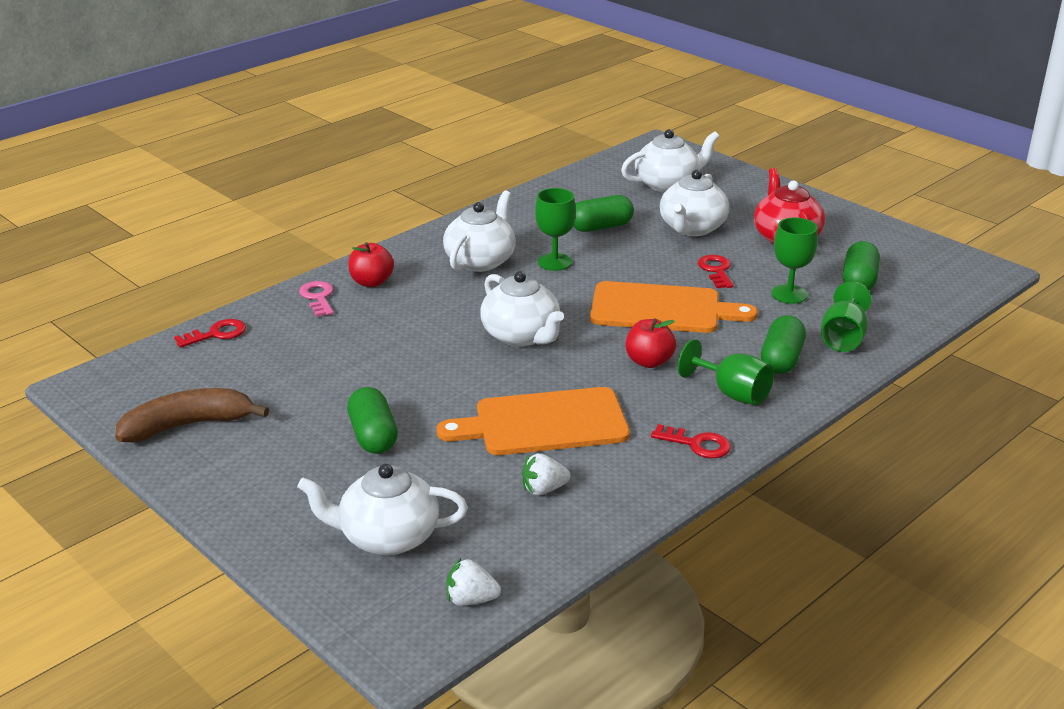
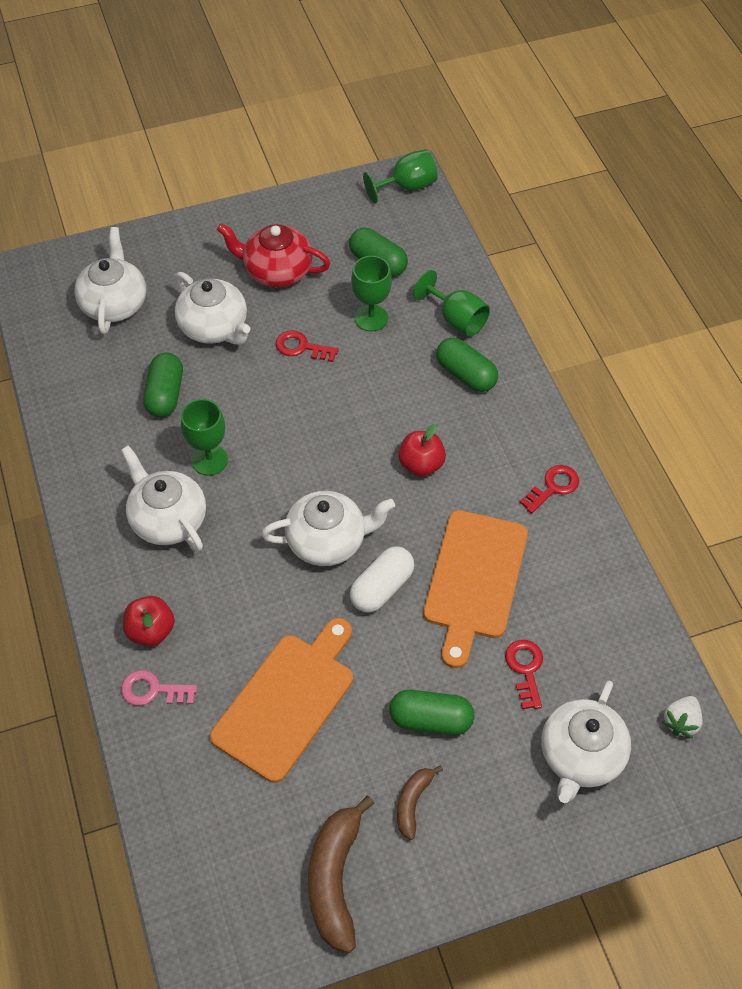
camera: 65 degrees left, 25 degrees up
red key [174,319,246,348] -> red key moved to [505,640,543,709]
white strawberry [522,453,570,495] -> none
orange cutting board [590,281,758,333] -> orange cutting board moved to [210,618,353,783]
green goblet [678,339,774,405] -> green goblet moved to [363,149,438,203]
none -> white capsule [350,546,414,613]
none -> brown banana [397,765,443,840]

